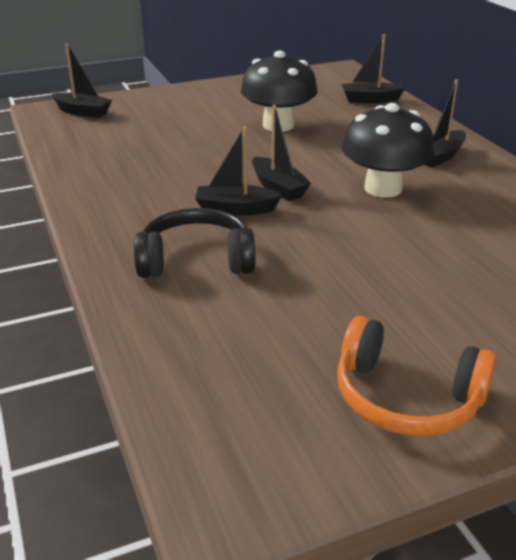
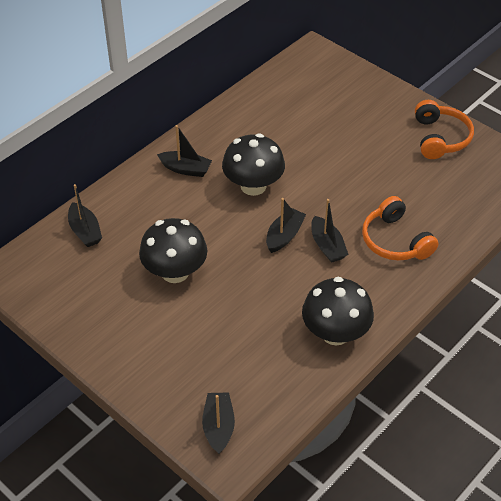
camera: 115 degrees left, 15 degrees up
black headphones [134,208,255,278] -> orange headphones [362,196,438,261]
none -> black mushroom [302,277,374,346]

